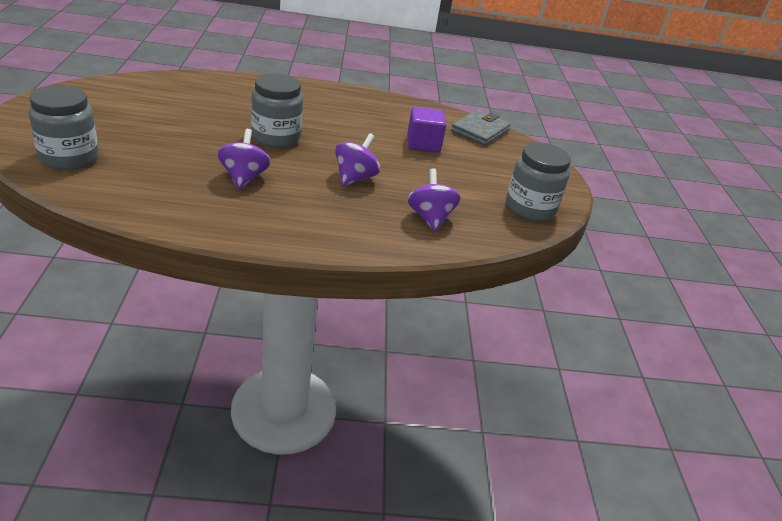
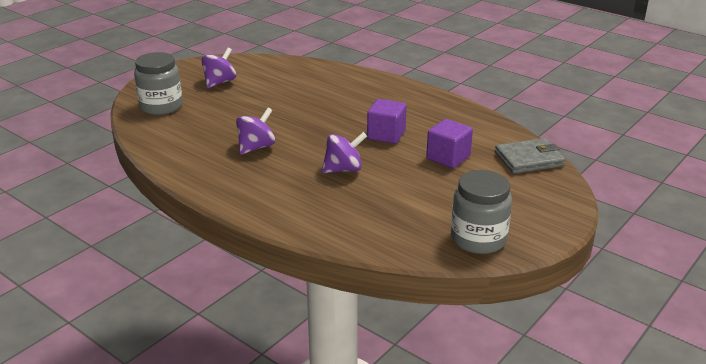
camera: 45 degrees right, 5 degrees down
grey jar [251,73,303,148] -> none
purple spinning top [407,168,461,232] -> purple spinning top moved to [202,48,236,88]
none -> purple cube [367,99,407,144]

